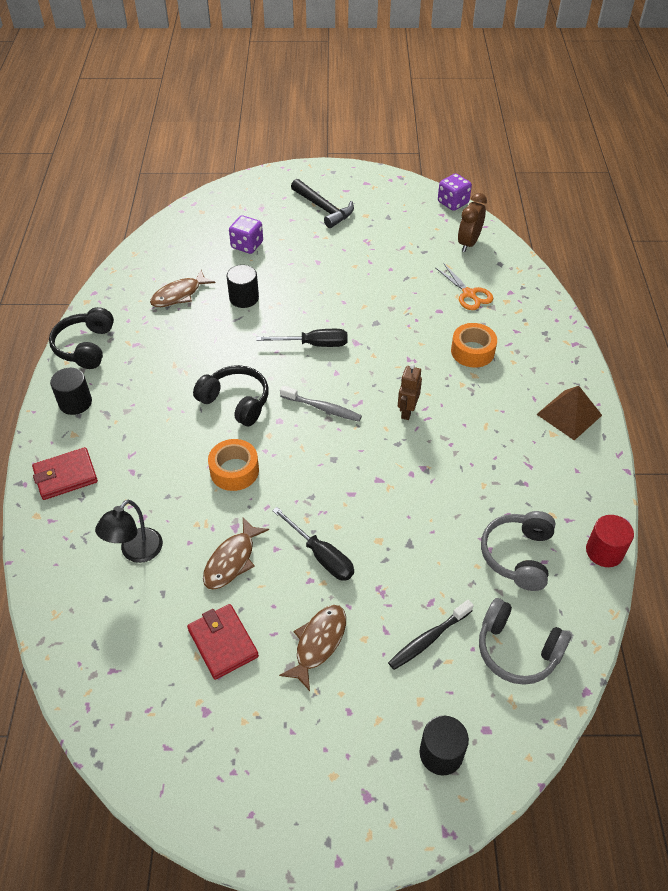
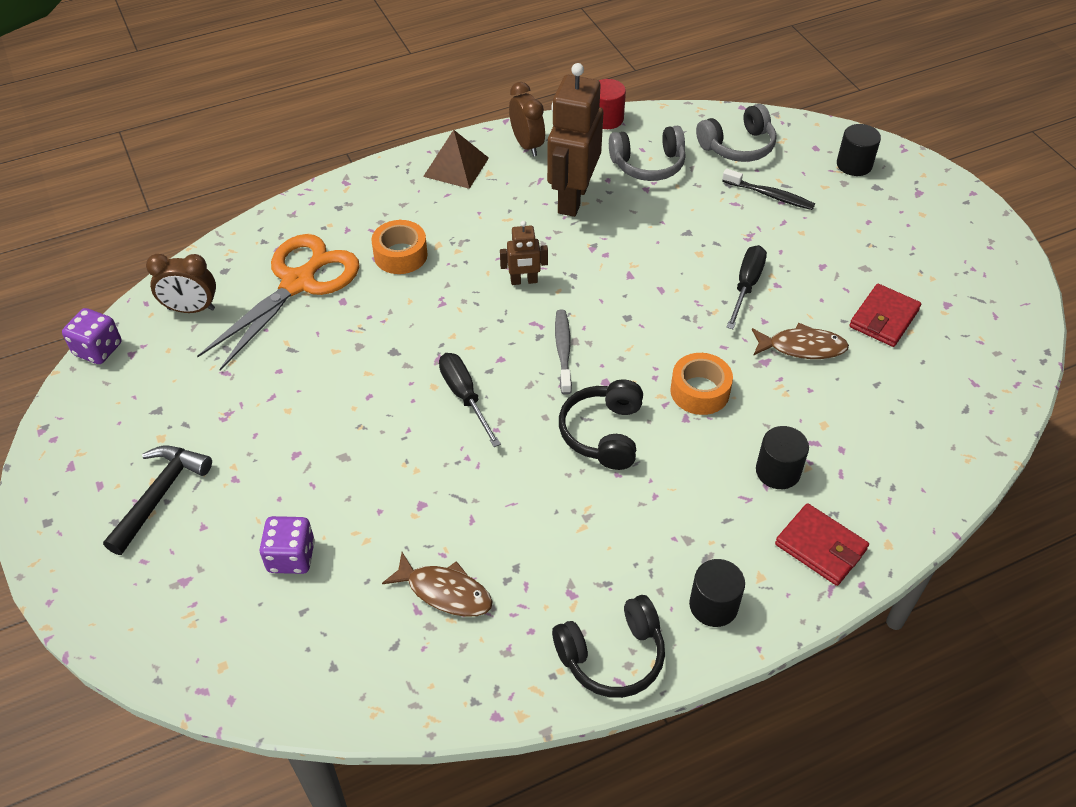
camera: 115 degrees left, 0 degrees up
black lamp [95,500,163,563] -> none
black cylinder [227,265,259,308] -> black cylinder moved to [756,426,809,489]
brown fish [279,605,346,691] -> none
orange scissors [435,263,493,310] -> orange scissors [197,234,360,370], size x1.95
grey headphones [479,598,571,685] -> grey headphones turned 60 degrees clockwise [696,104,776,162]
none -> brown clock [509,82,545,157]
none -> brown robot [547,63,603,217]

